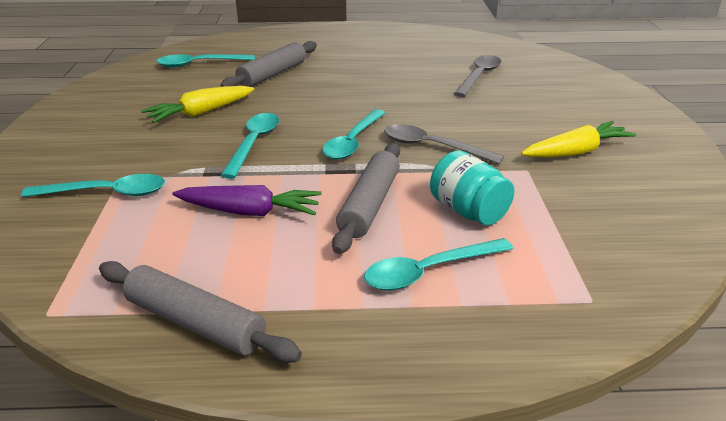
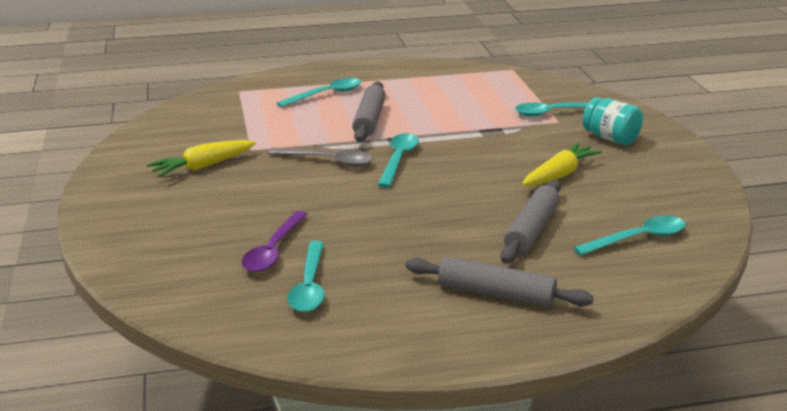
camera: 170 degrees right, 5 degrees down
grey rolling pin [99,261,302,363] -> grey rolling pin moved to [406,256,594,307]
purple carrot [172,185,322,216] -> none
turquoise spoon [220,113,279,179] -> turquoise spoon moved to [287,241,325,312]
turquoise jar [430,151,514,225] -> turquoise jar moved to [583,97,643,145]
grey spoon [454,55,501,97] -> purple spoon [241,211,308,272]

